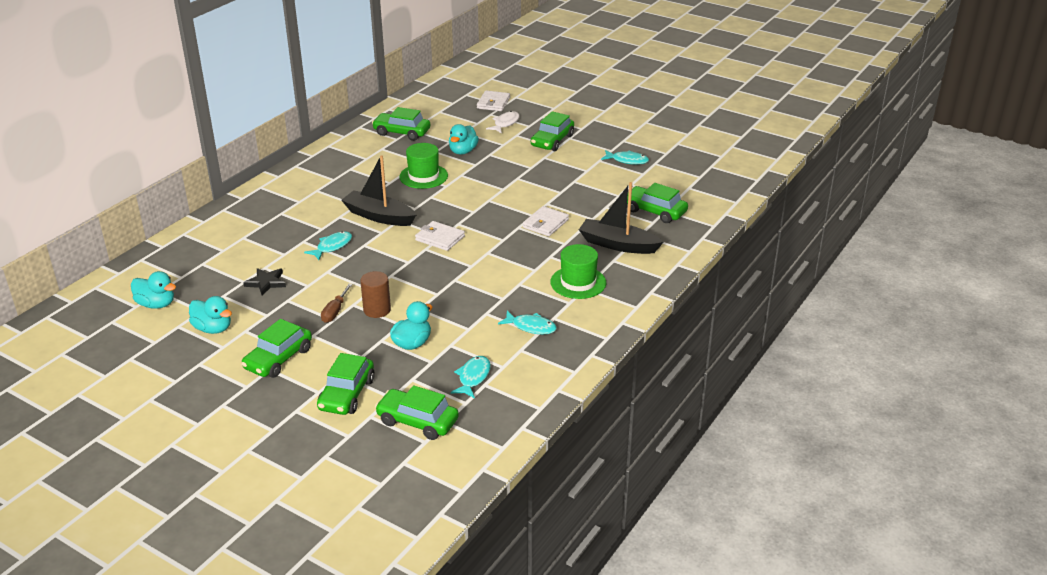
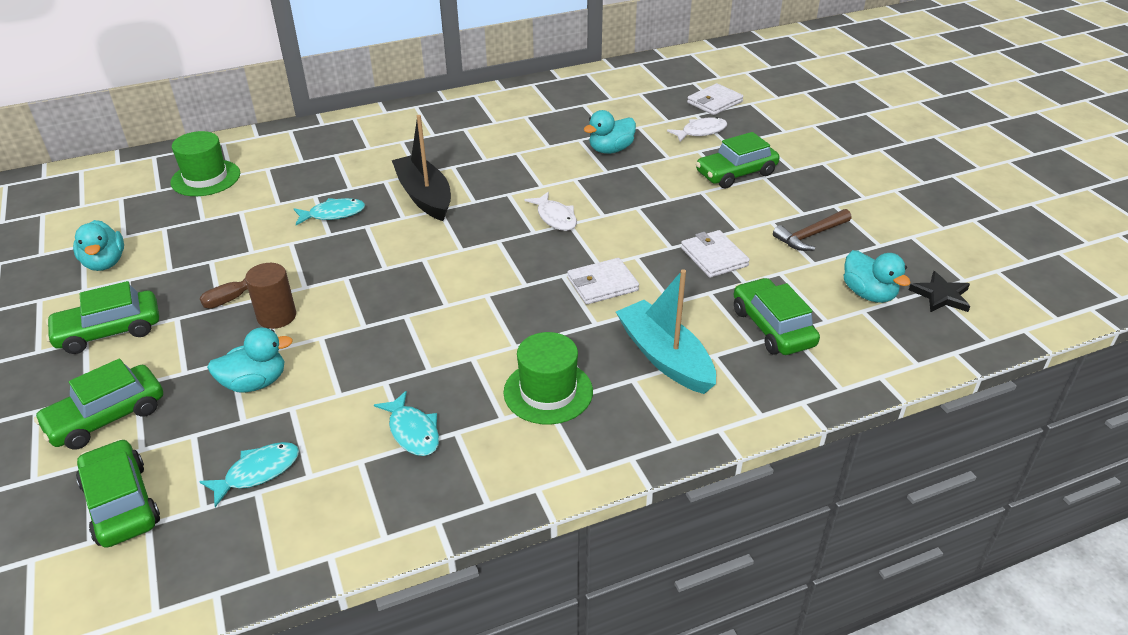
camera: 35 degrees right, 5 degrees up
turquoise duck [131,271,176,309] -> turquoise duck moved to [844,250,910,303]
black star [243,268,286,295] -> black star moved to [909,271,970,312]
green car [372,107,430,141] -> none
green hat [399,143,448,189] -> green hat moved to [171,131,240,196]
white wallet [415,221,465,251] -> white wallet moved to [681,230,750,278]
black boat [579,182,663,254] -> turquoise boat [616,269,716,394]
turquoise fish [601,150,649,165] -> brown hammer [773,209,851,251]
none -> white fish [525,192,577,231]

